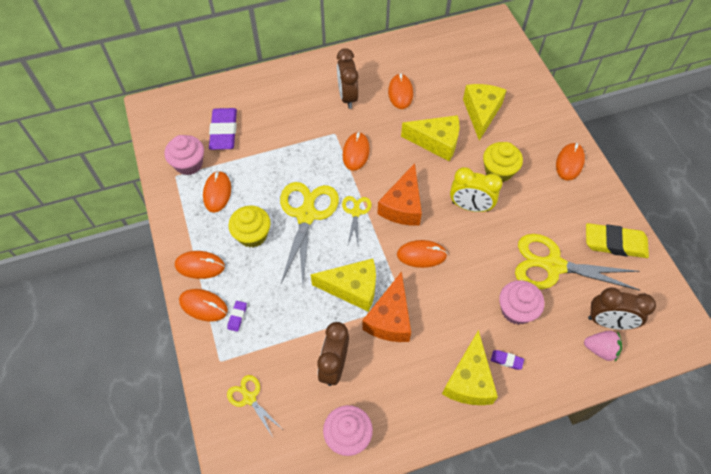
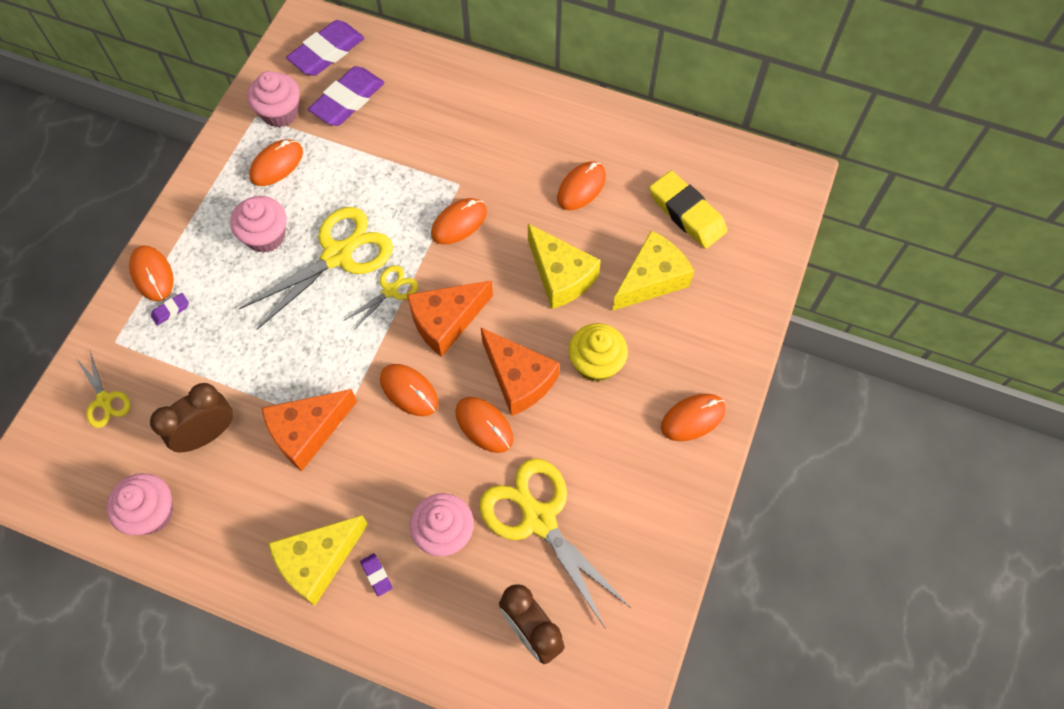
camera: 40 degrees right, 5 degrees up
orange mouse [175,251,225,279] -> orange mouse moved to [455,397,513,453]
yellow scissors [227,375,282,437] -> yellow scissors turned 150 degrees clockwise [76,352,130,428]
yellow cupcake [228,205,271,248] -> pink cupcake [230,196,286,253]
yellow cheese [311,258,376,312] -> none
brown clock [337,48,358,109] -> none
yellow clock [450,167,502,212] -> orange cheese [481,328,560,416]
pink strawberry [584,331,622,361] -> none
yellow eraser [586,223,649,258] -> yellow eraser moved to [649,171,727,249]
none -> purple eraser [286,20,364,76]

